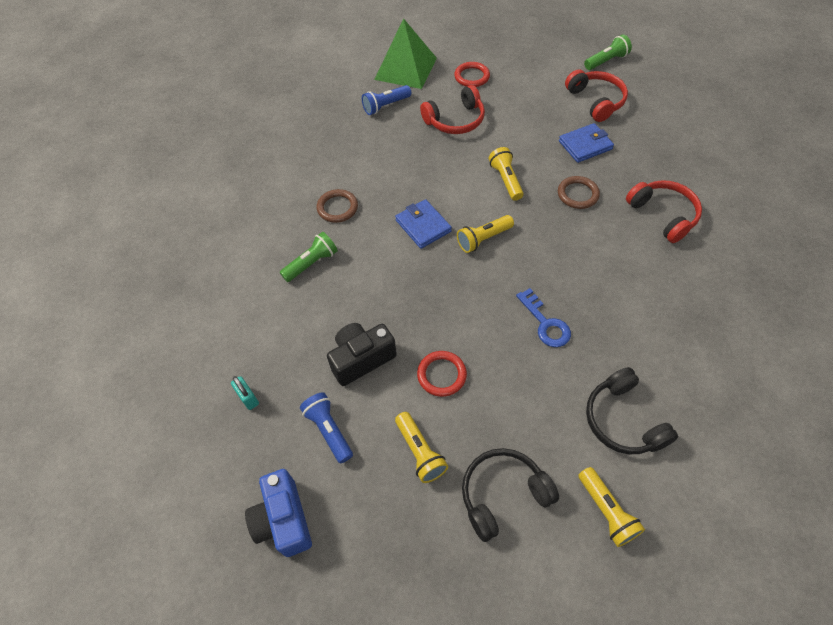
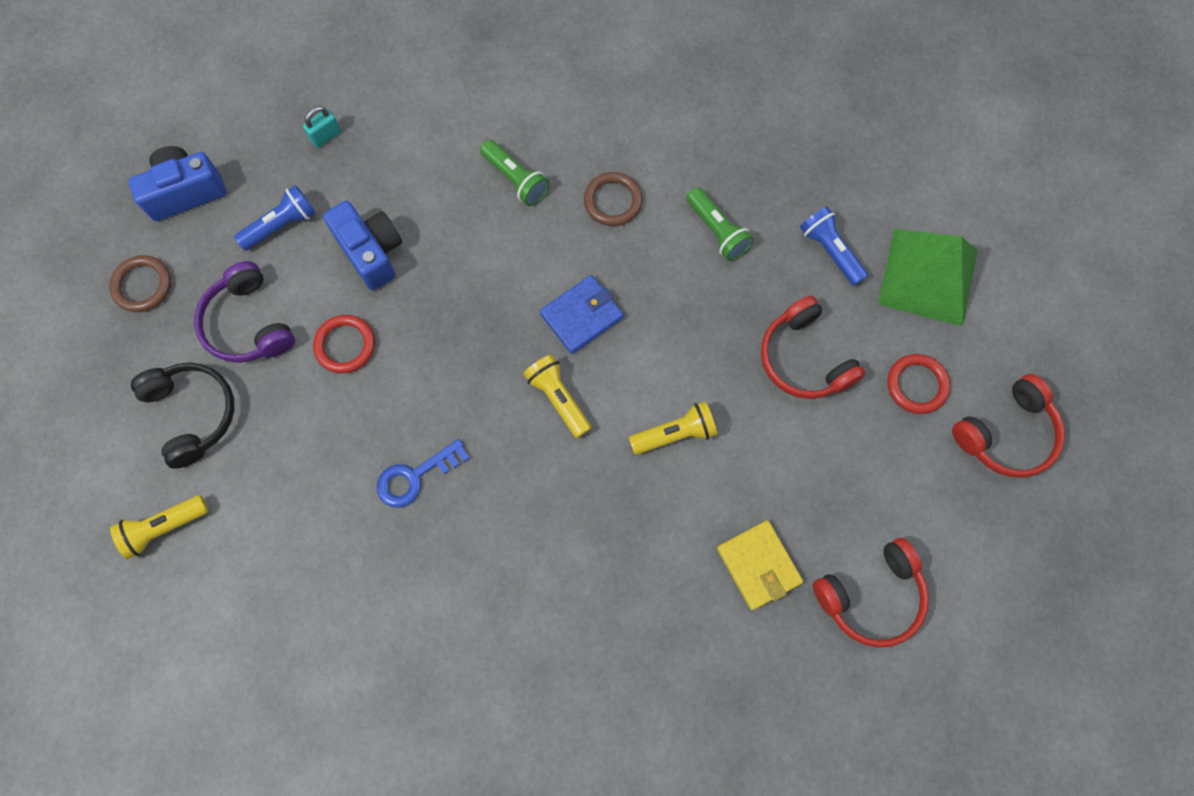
camera: 85 degrees right, 15 degrees up
black camera [327,323,397,386] -> blue camera [323,201,402,291]
yellow flashlight [395,412,448,483] -> purple headphones [194,261,295,363]
brown ring [558,176,600,209] -> brown ring moved to [109,255,171,312]
blue wallet [559,123,614,163] -> yellow wallet [717,520,803,610]
green flashlight [584,35,632,70] -> green flashlight moved to [686,187,754,261]
black headphones [586,367,678,454] -> none
red headphones [626,180,702,243] -> red headphones moved to [952,374,1065,478]

